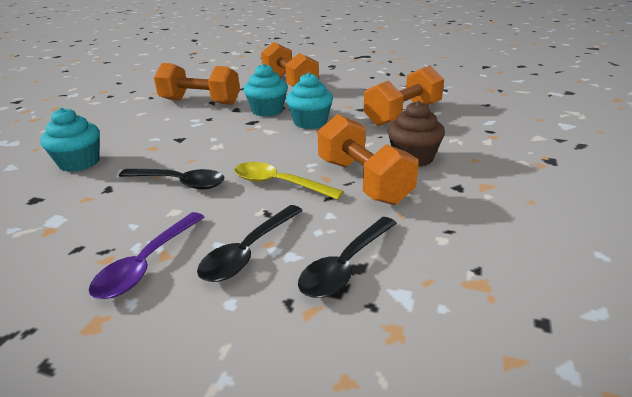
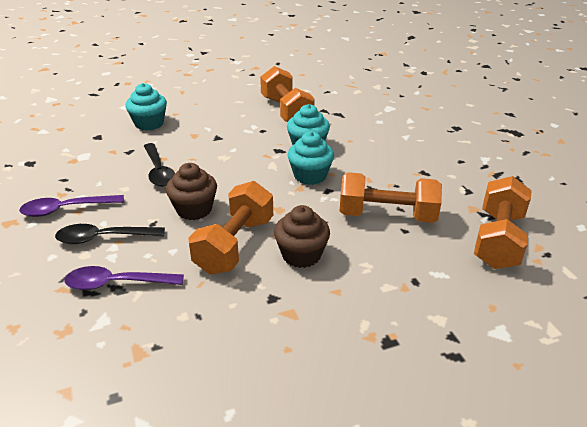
camera: 50 degrees right, 5 degrees up
yellow spoon [234,162,344,200] -> brown cupcake [166,163,217,220]
orange dumbbell [261,42,319,86] -> orange dumbbell moved to [474,176,532,269]
black spoon [298,217,397,298] -> purple spoon [64,266,184,290]

